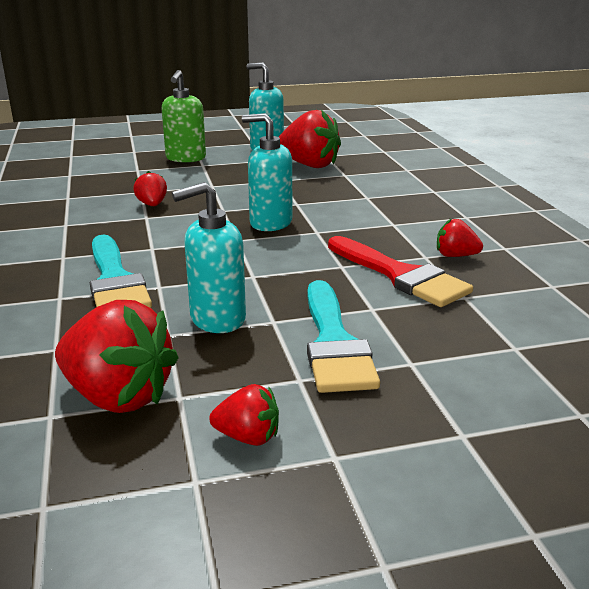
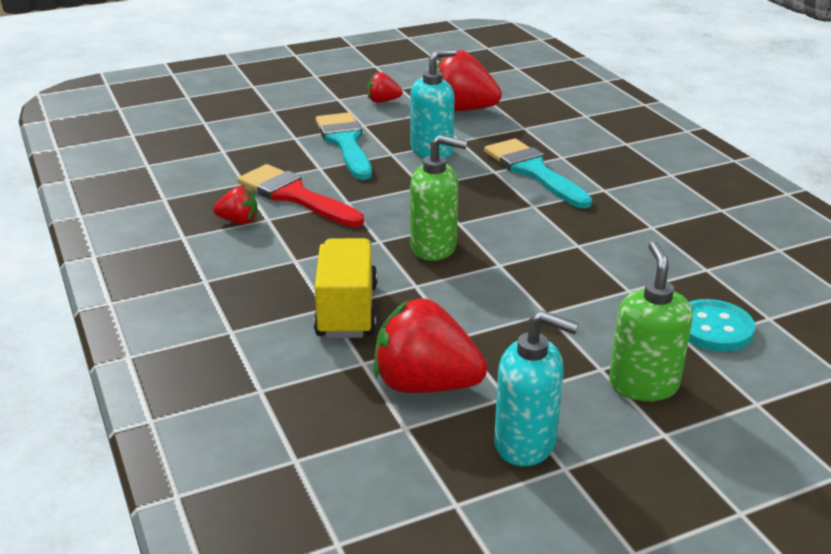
camera: 170 degrees right, 5 degrees up
red strawberry [133,171,167,206] -> none
turquoise soap dispenser [242,113,292,231] -> green soap dispenser [410,135,467,261]
none -> yellow truck [314,238,377,338]
none -> turquoise button [688,299,755,352]

